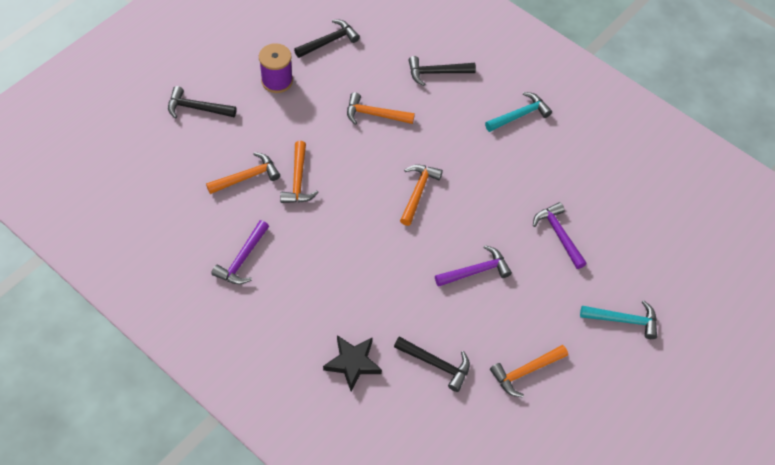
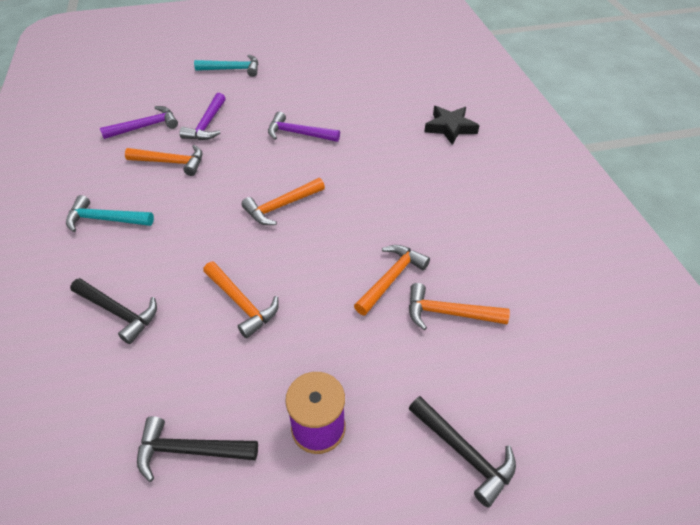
camera: 140 degrees left, 10 degrees down
purple hammer [211,220,269,285] -> purple hammer moved to [100,106,178,139]
black hammer [394,337,470,392] -> none
orange hammer [490,345,568,398] -> orange hammer moved to [125,145,203,176]
turquoise hammer [580,300,657,339] -> turquoise hammer turned 135 degrees clockwise [194,55,258,77]

